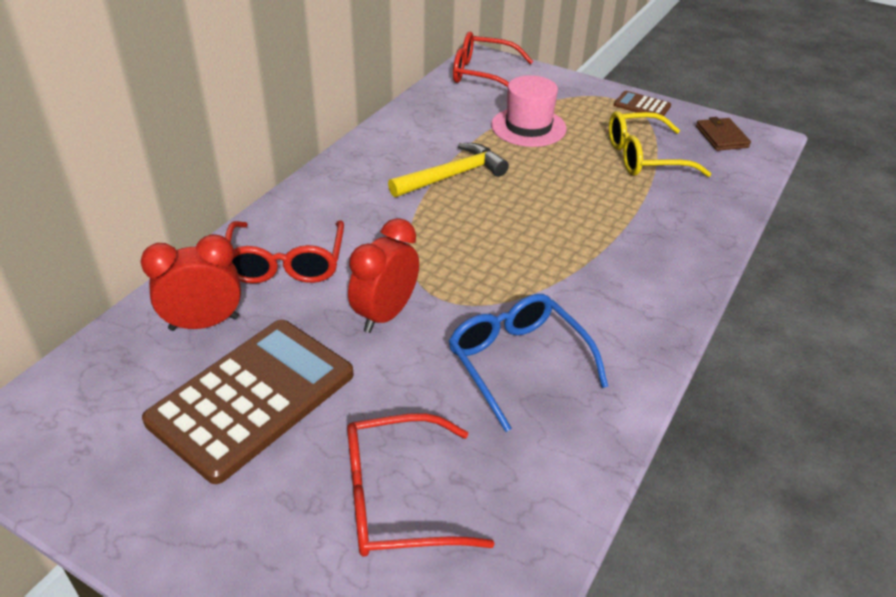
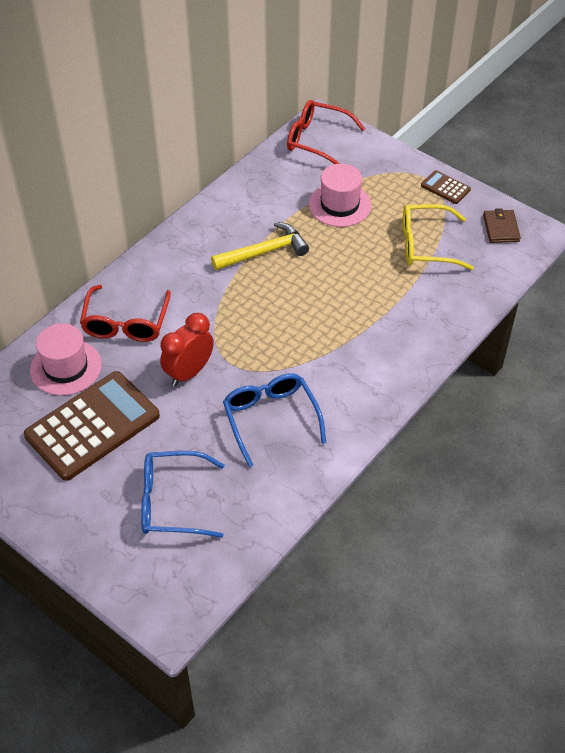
camera: 10 degrees right, 10 degrees up
red clock [141,234,241,331] -> pink hat [30,323,102,396]
red glasses [347,413,494,557] -> blue glasses [141,451,225,538]

